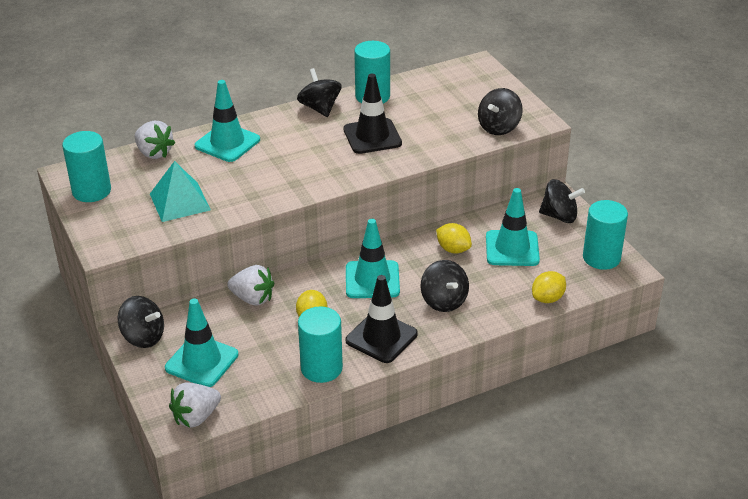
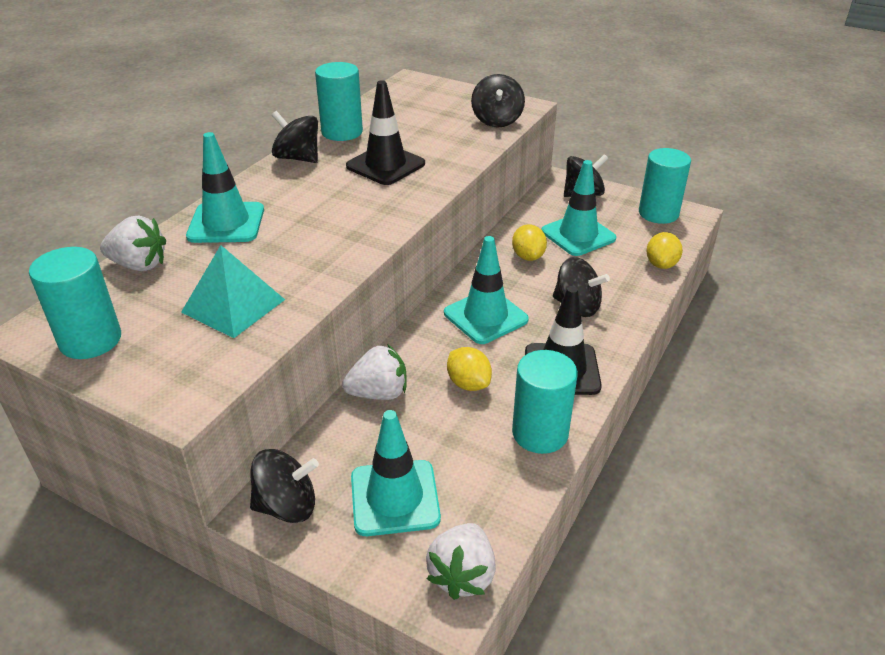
camera: 35 degrees left, 0 degrees up
yellow lemon [436,223,472,254] -> yellow lemon turned 75 degrees clockwise [512,224,547,261]

